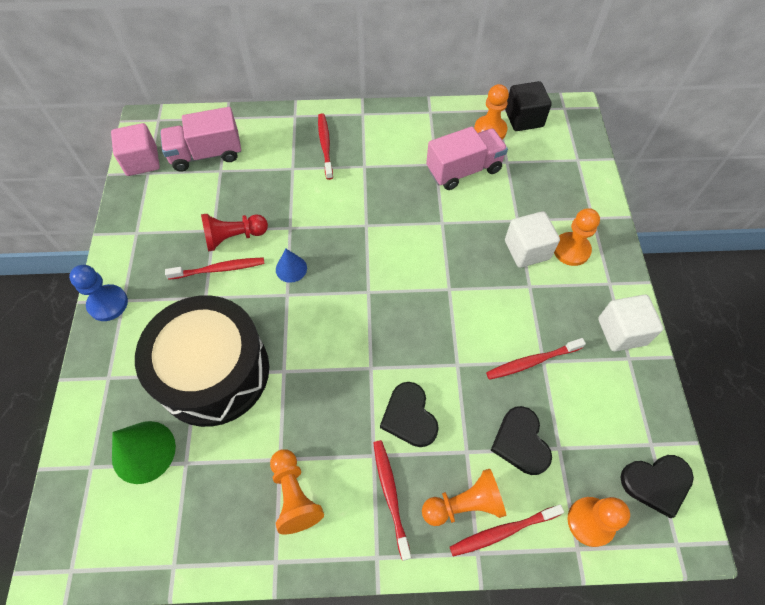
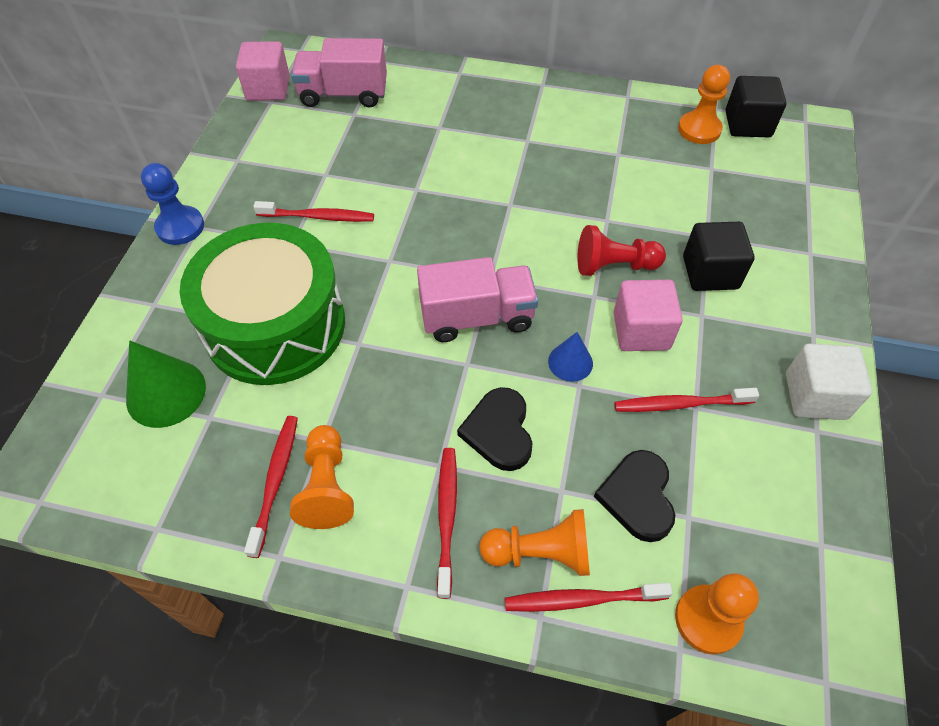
camera: 15 degrees right, 5 degrees down
black drum [135,295,269,427] -> green drum [180,223,345,385]
red pawn [201,214,268,252] -> red pawn moved to [577,225,666,276]
blue cone [276,249,307,283] -> blue cone moved to [548,332,593,382]
red toothbrush [318,113,333,180] -> red toothbrush moved to [244,416,298,558]
pink truck [426,126,508,190] -> pink truck moved to [417,257,538,342]
white cube [505,211,560,268] -> black cube [683,222,755,291]
orange pawn [554,208,600,266] -> none
black heart [620,455,694,518] -> none
none -> pink cube [614,280,683,351]

